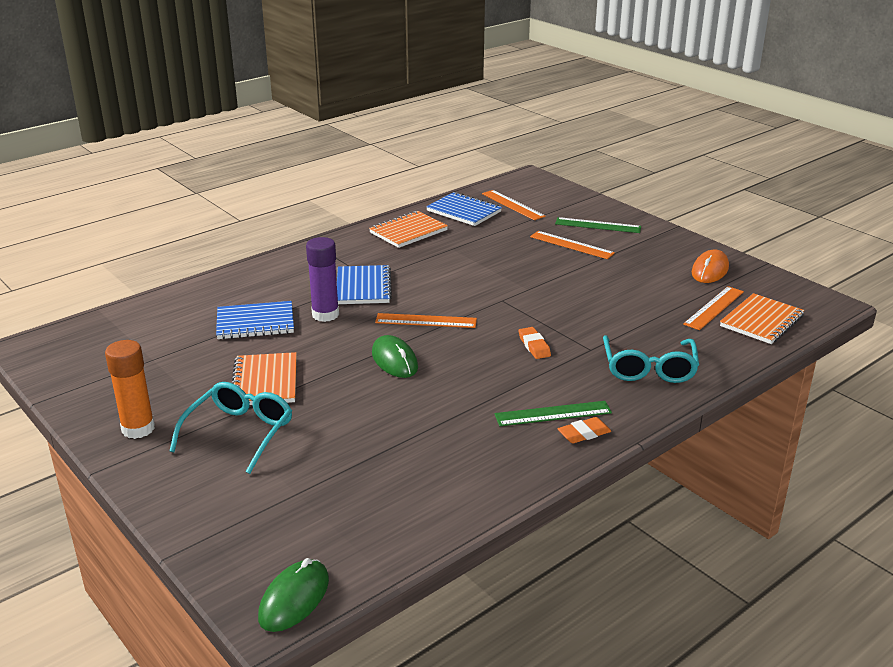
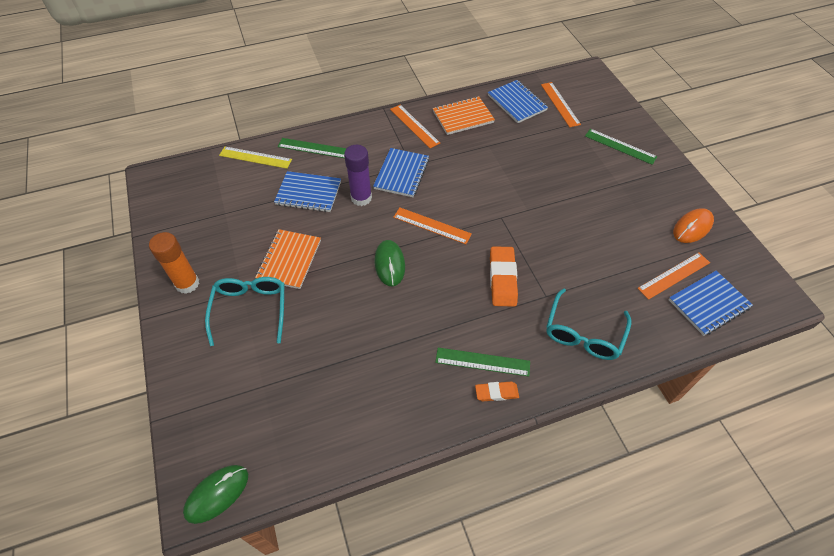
camera: 20 degrees right, 25 degrees up
turquoise glasses [170,382,292,474] -> turquoise glasses turned 45 degrees counterclockwise [205,277,285,346]
orange eraser [518,327,551,359] -> orange eraser [490,246,518,307], size x1.69
orange ruler [530,231,615,259] -> orange ruler moved to [390,105,440,148]
orange notebook [720,293,804,344] -> blue notebook [669,270,753,336]
none -> yellow ruler [219,147,292,169]
none -> green ruler [278,138,347,158]

